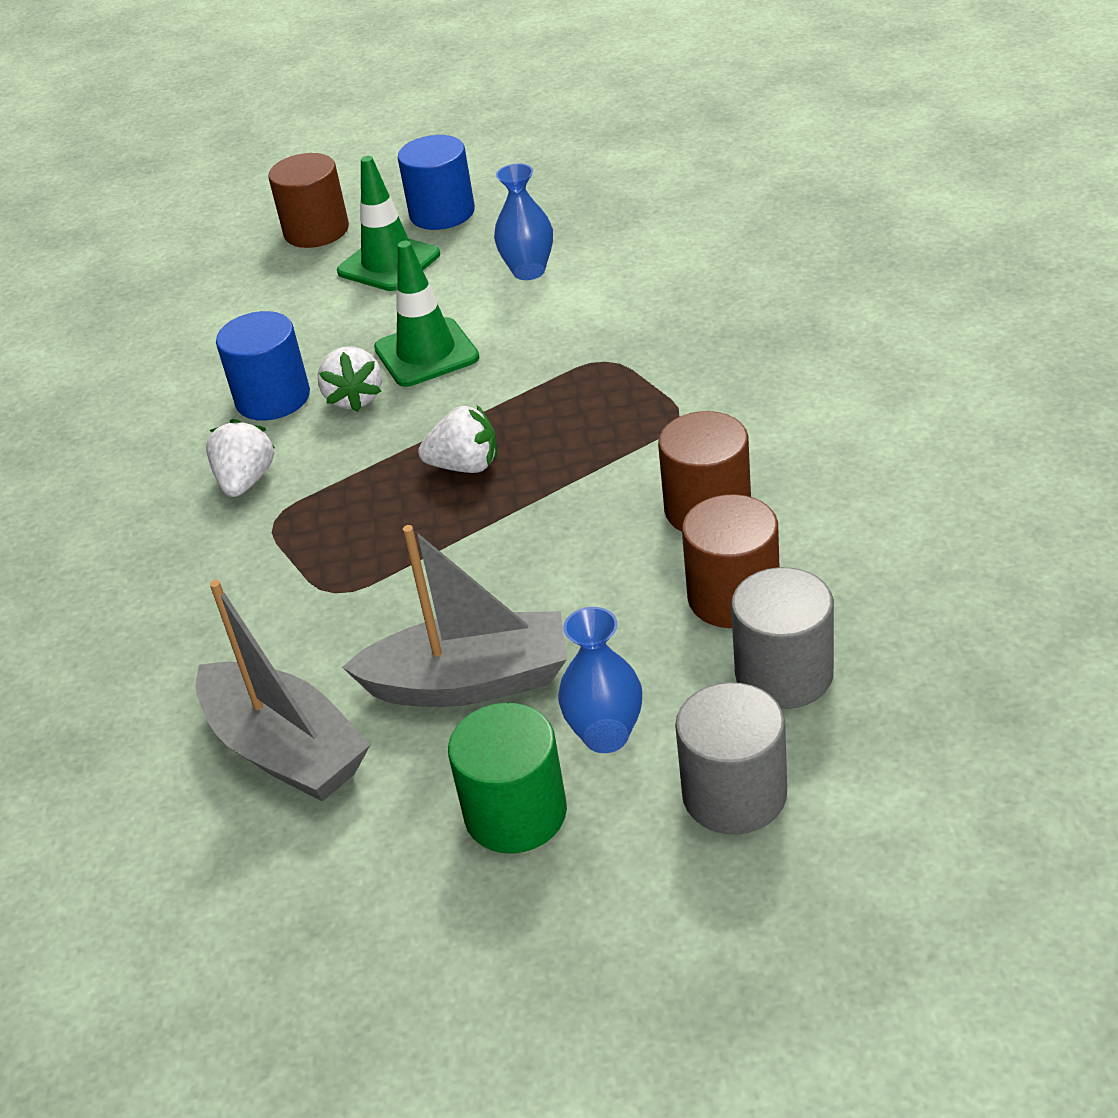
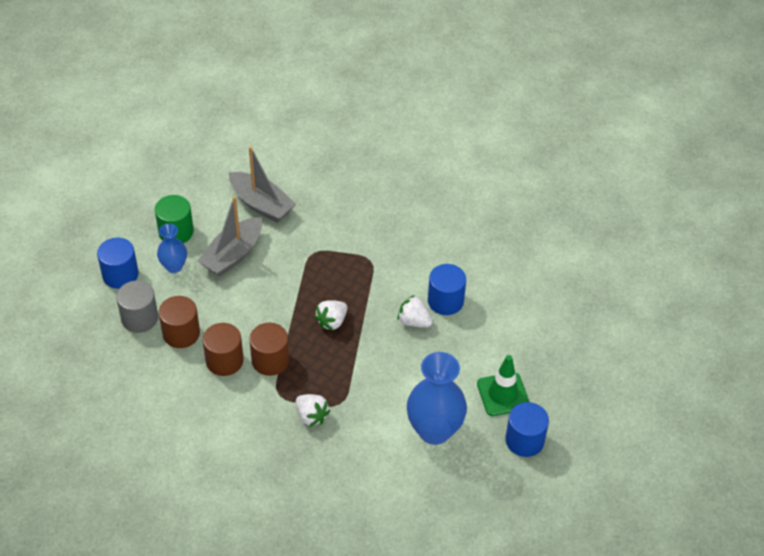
camera: 125 degrees right, 10 degrees up
grey boat [195,580,370,802] -> grey boat turned 135 degrees counterclockwise [229,146,296,223]
white strawberry [206,419,275,497] -> white strawberry moved to [296,394,330,427]
brown cylinder [268,153,349,248] -> brown cylinder moved to [250,323,289,376]
green traffic cone [374,241,479,387] -> none
blue vase [494,163,553,280] -> blue vase [407,352,467,445], size x1.83
grey cylinder [675,682,787,835] -> blue cylinder [97,238,139,289]

